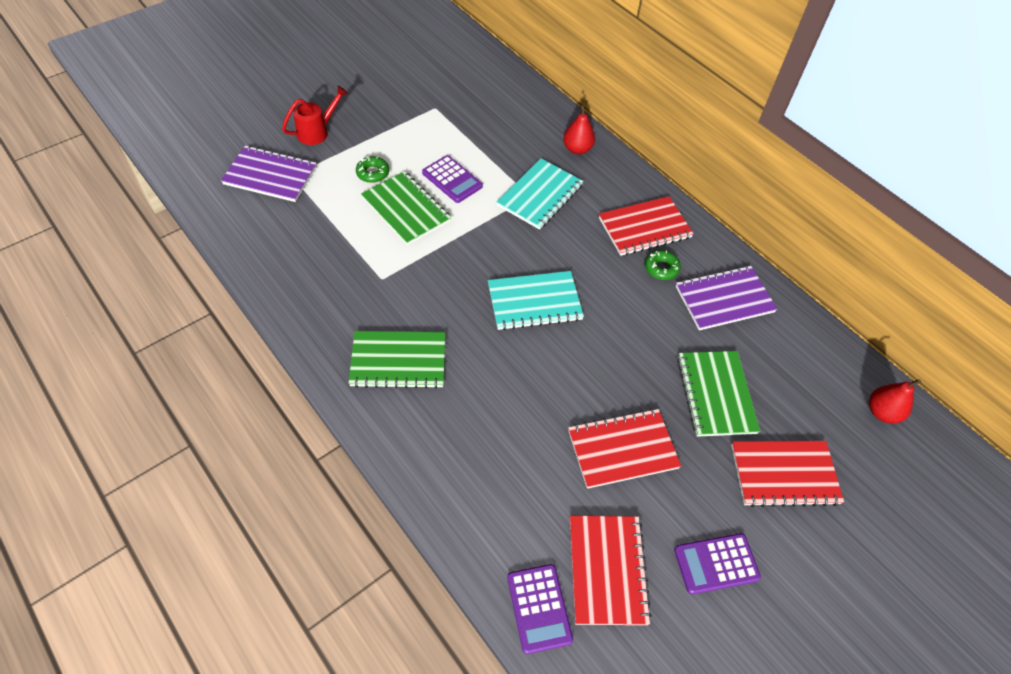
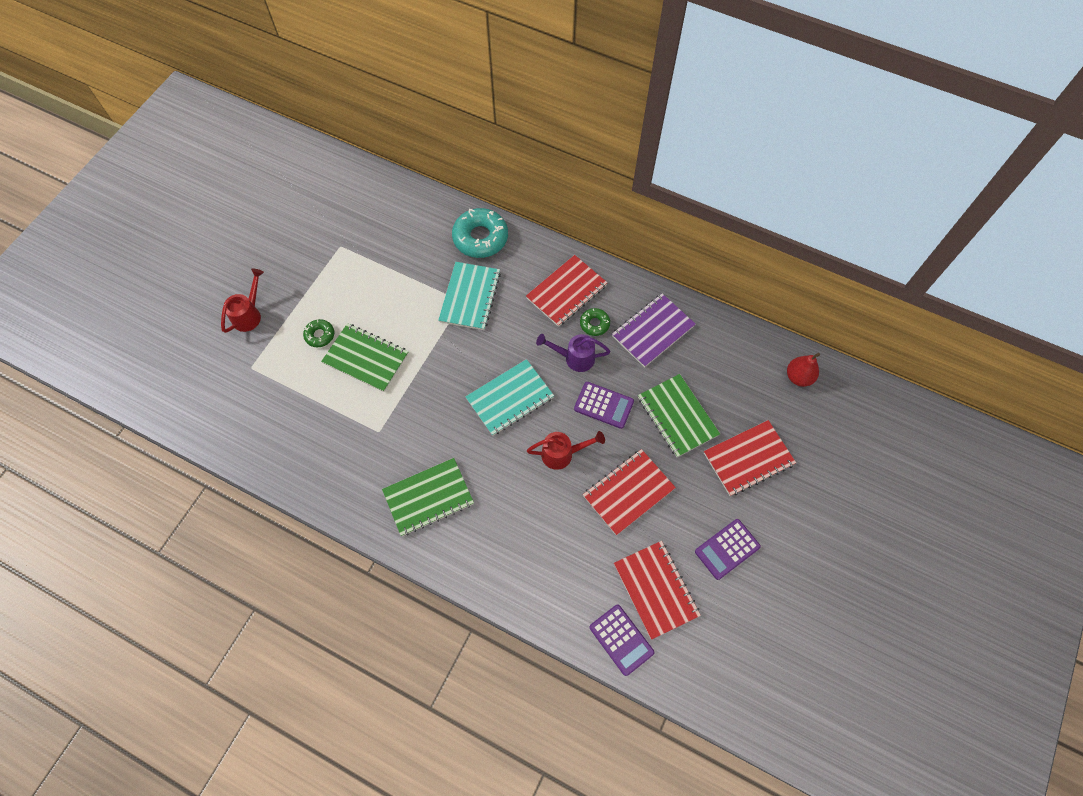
camera: 20 degrees left, 10 degrees up
purple notebook [221,145,317,202] -> none
purple calculator [422,155,483,203] -> purple calculator moved to [574,382,634,429]
red pear [563,105,595,154] -> turquoise donut [452,208,508,258]
none -> red watering can [527,431,605,470]
none -> purple watering can [536,334,610,372]

